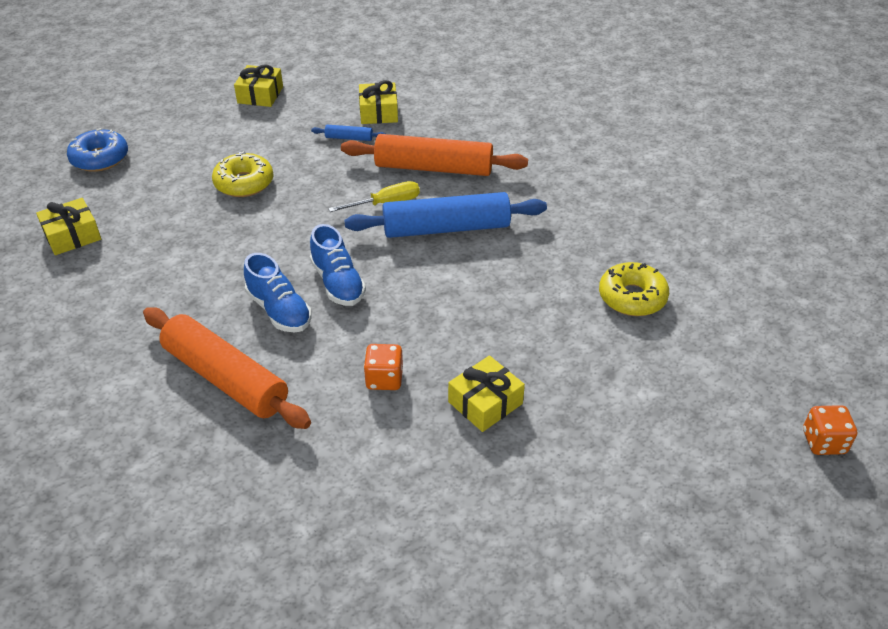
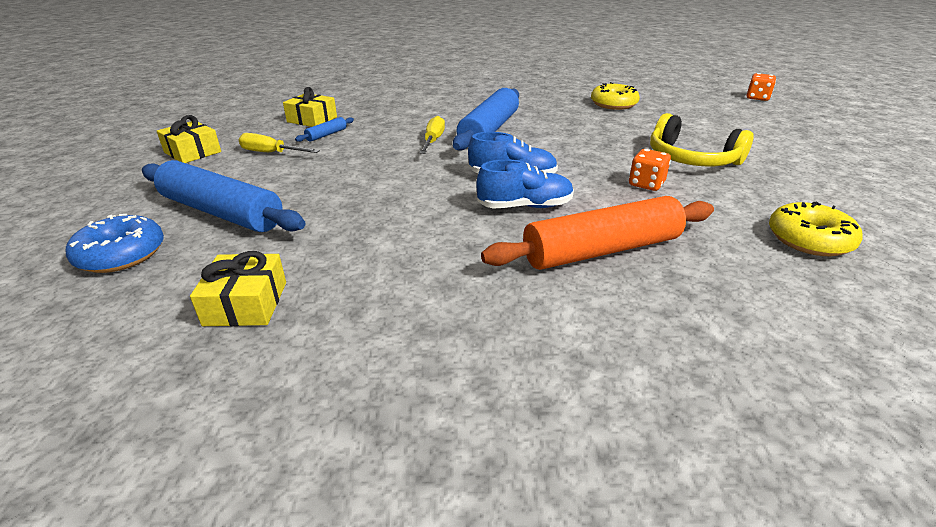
camera: 60 degrees left, 10 degrees down
yellow donut [212,151,273,197] -> yellow donut moved to [769,201,863,256]
orange rolling pin [341,134,528,176] -> none
yellow gift [448,355,525,432] -> yellow headphones [650,113,754,166]
none -> blue rolling pin [142,160,306,232]
none -> yellow screwdriver [239,133,320,153]

